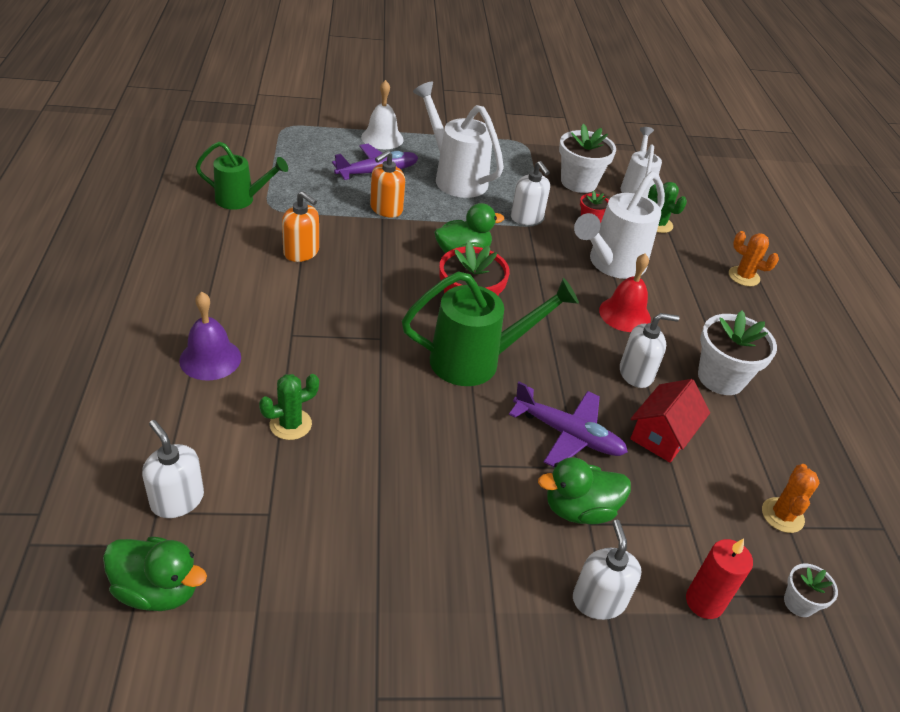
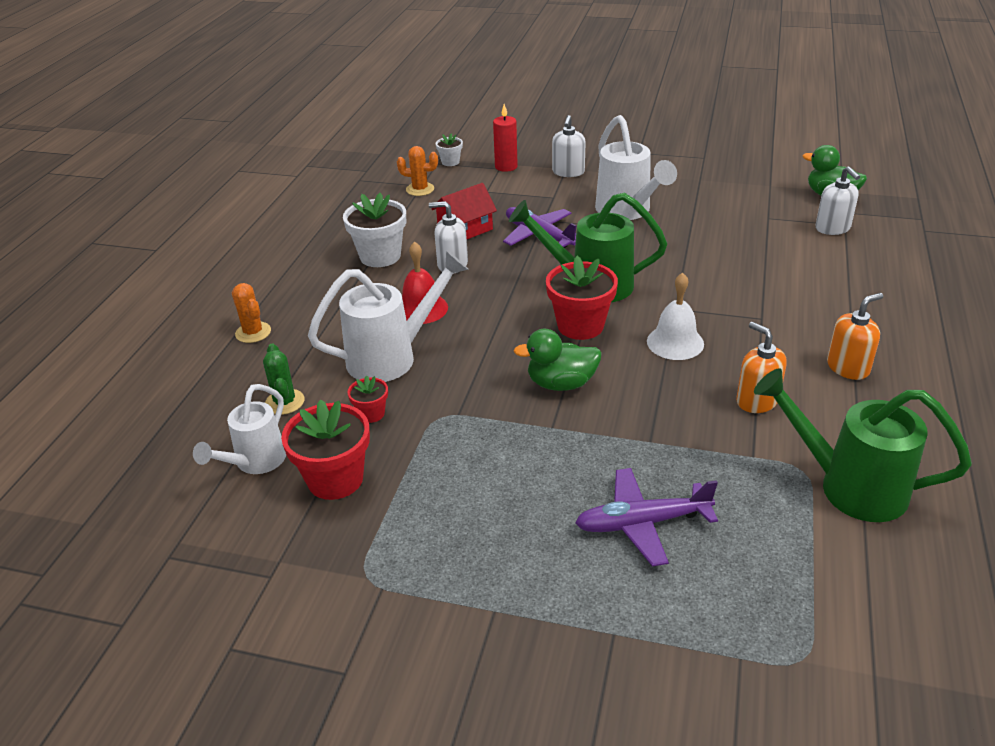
camera: 155 degrees left, 5 degrees down
purple bell [179,292,241,380] -> none
green watering can [195,141,288,210] -> green watering can [754,368,972,522], size x1.54
green cactus [259,374,319,440] -> none
white bell [361,80,403,149] -> white bell moved to [647,273,704,360]
orange soap dispenser [370,150,405,218] -> orange soap dispenser moved to [827,293,883,380]
white watering can [413,82,504,198] -> white watering can moved to [595,115,677,220]
white soap dispenser [511,161,550,225] -> none
green duck [538,457,631,524] -> none
white flower pot [559,124,616,193] -> red flower pot [281,399,370,500]
orange cactus [762,464,820,533] -> orange cactus turned 60 degrees clockwise [397,146,438,196]

